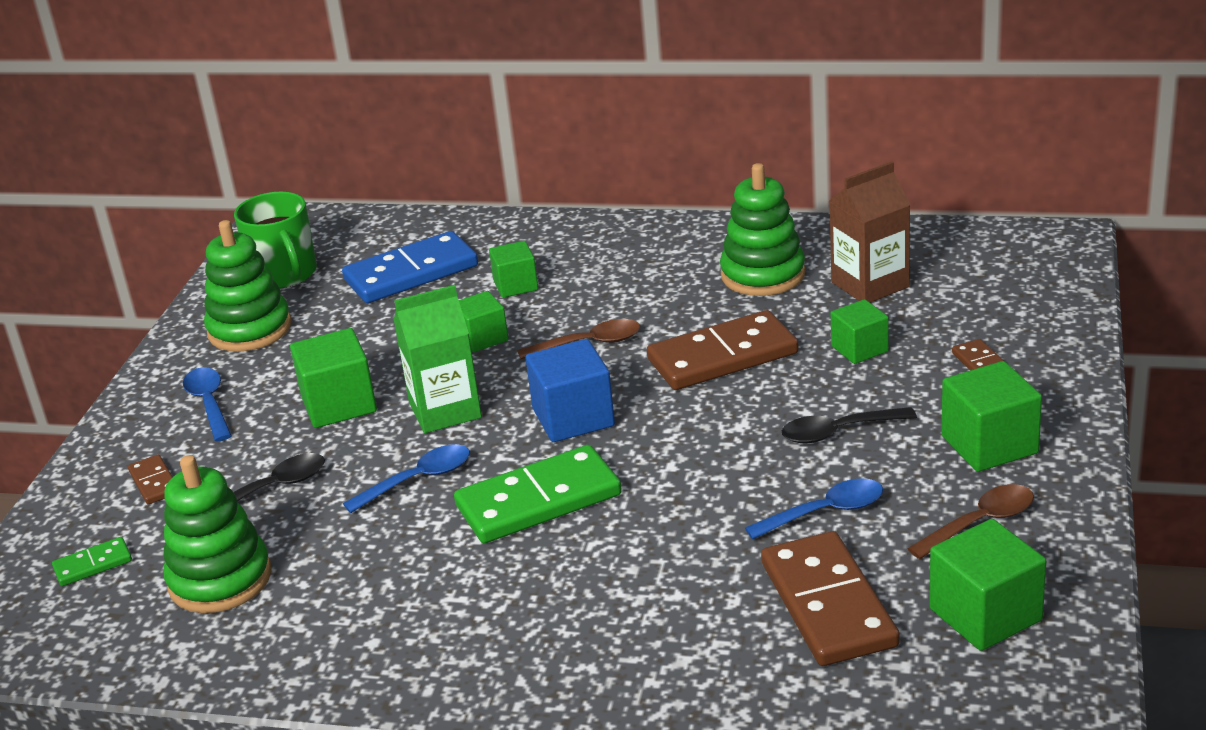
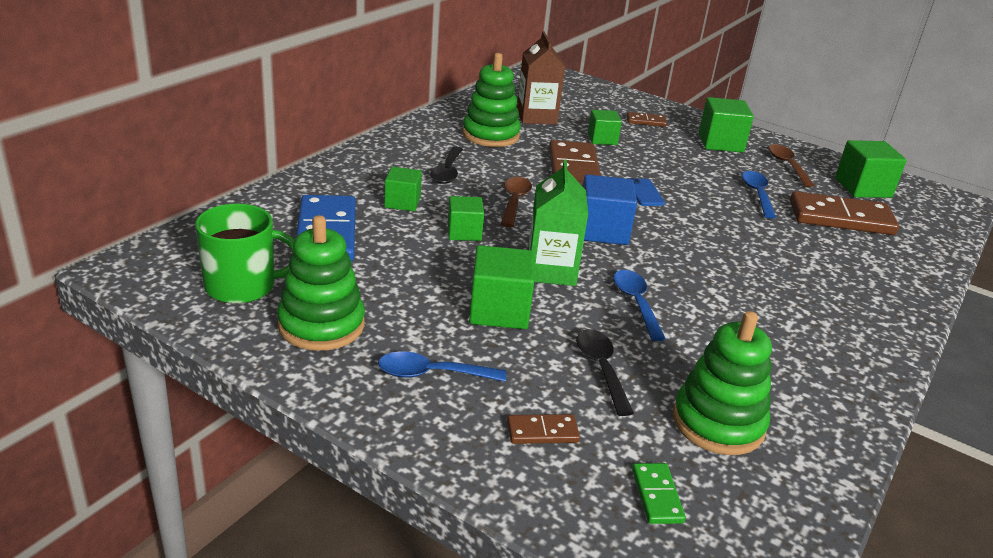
camera: 75 degrees left, 0 degrees up
green domino [454,445,622,543] -> none
black spoon [782,407,917,443] -> black spoon moved to [430,147,463,184]
none -> blue phone [629,178,665,206]

